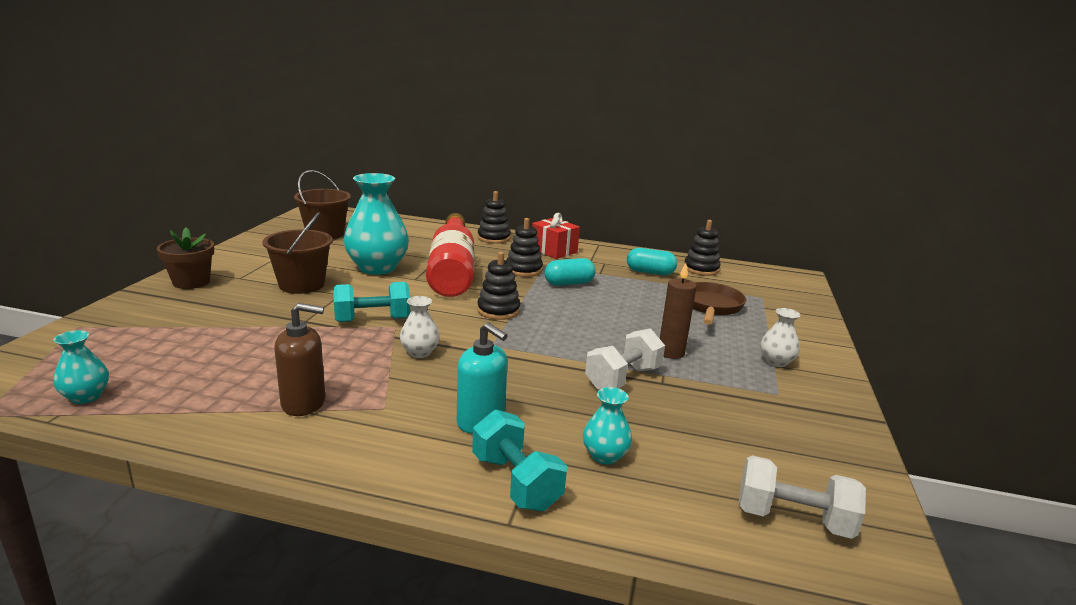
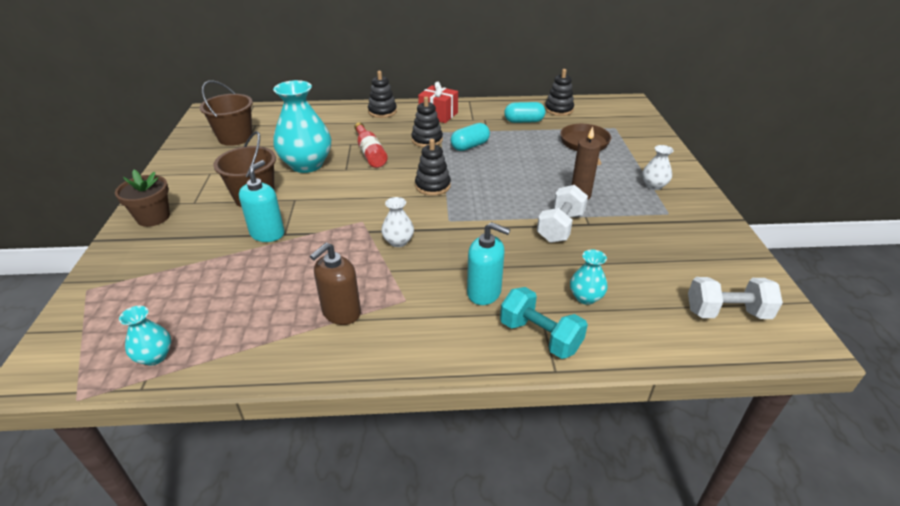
camera: 15 degrees left, 15 degrees up
brown soap dispenser [274,303,325,416] -> brown soap dispenser turned 150 degrees clockwise [310,243,361,325]
turquoise dumbbell [333,282,410,322] -> none
red bottle [426,213,474,297] -> red bottle [354,122,388,168], size x0.53
none -> turquoise soap dispenser [239,160,285,242]

